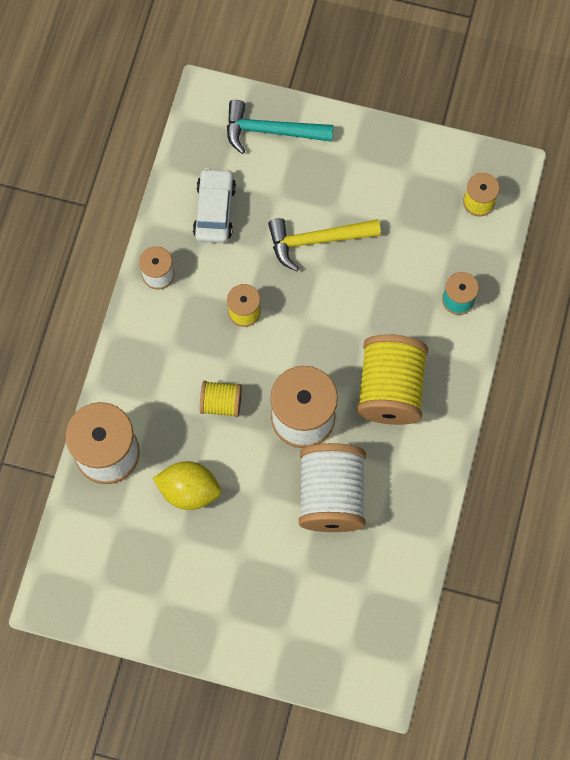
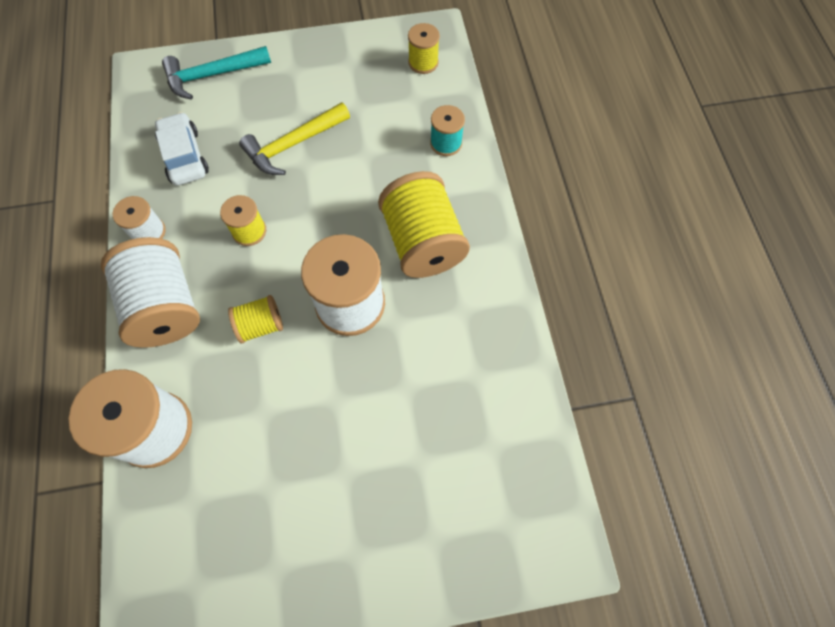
camera: 25 degrees left, 5 degrees down
yellow lemon [153,461,221,510] -> none
white spool [299,443,366,532] -> white spool moved to [101,237,200,348]

